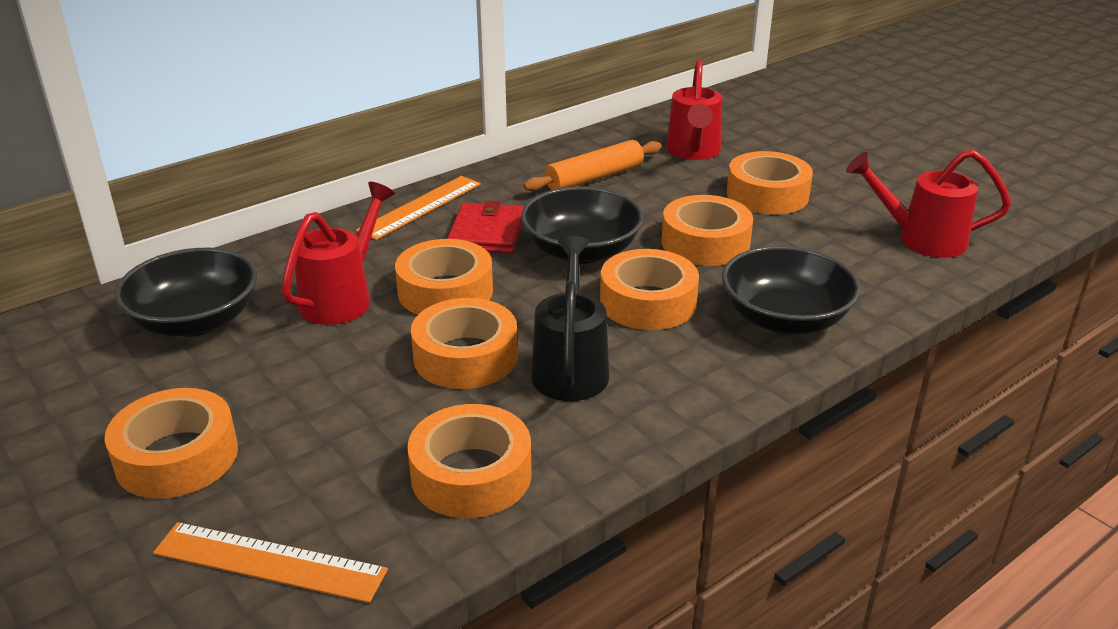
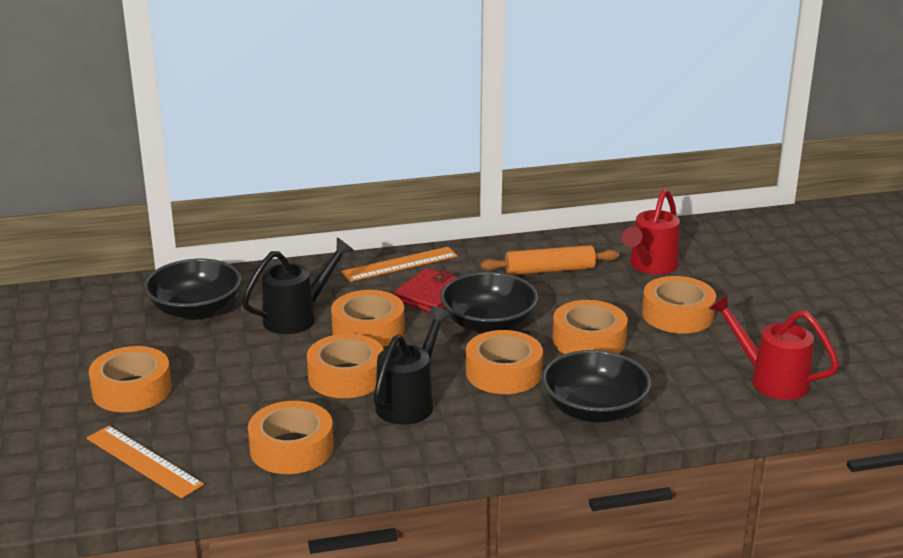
camera: 25 degrees right, 5 degrees down
red watering can [281,182,395,325] -> black watering can [242,238,354,334]

